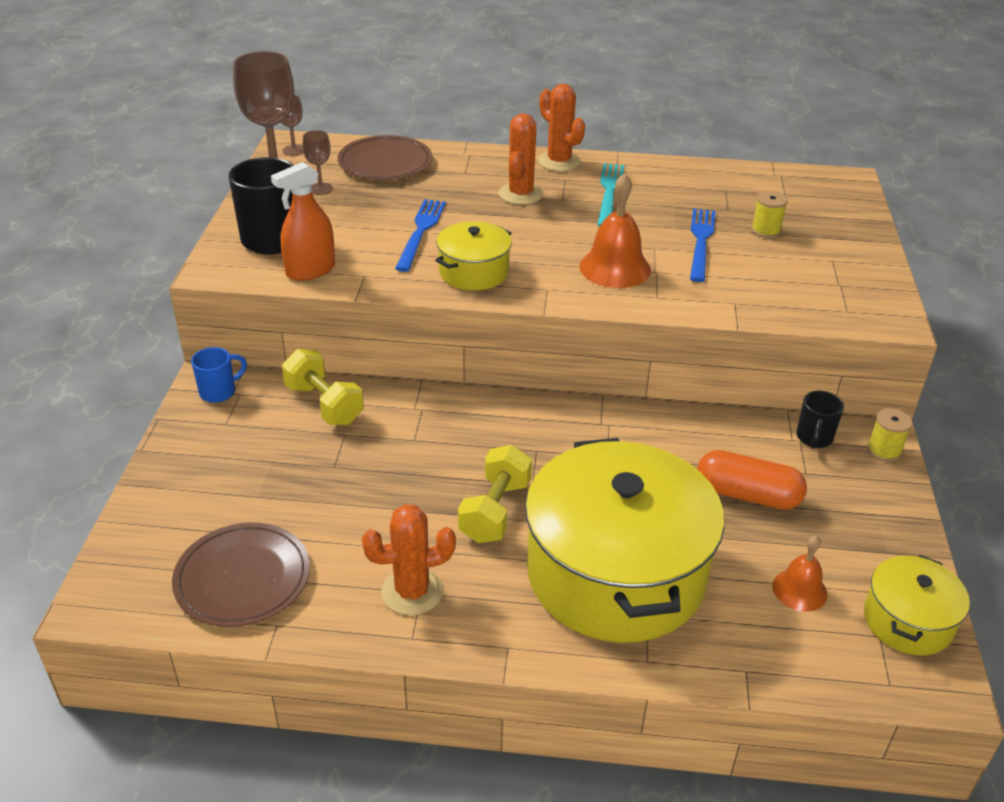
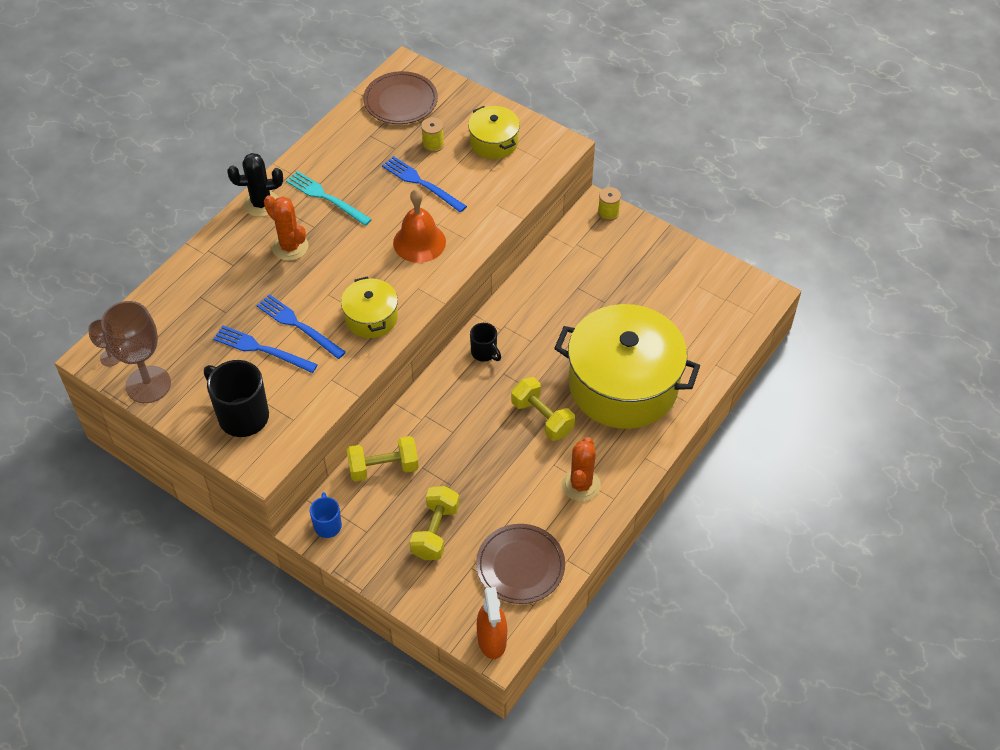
camera: 60 degrees left, 15 degrees up
orange spray bottle [271,162,335,281] -> orange spray bottle moved to [477,587,507,659]
brown goblet [303,130,333,195] -> none
brown plate [338,135,433,180] -> brown plate moved to [363,71,438,124]
orange cactus [538,84,585,171] -> black cactus [227,153,283,217]
orange capsule [697,450,807,510] -> none
orange bell [772,535,828,612] -> none
black mug [796,391,844,449] -> black mug moved to [470,323,501,362]
yellow pot [864,555,970,656] -> yellow pot moved to [468,106,520,159]
none -> blue fork [213,326,318,373]
none -> yellow dumbbell [410,486,459,560]

